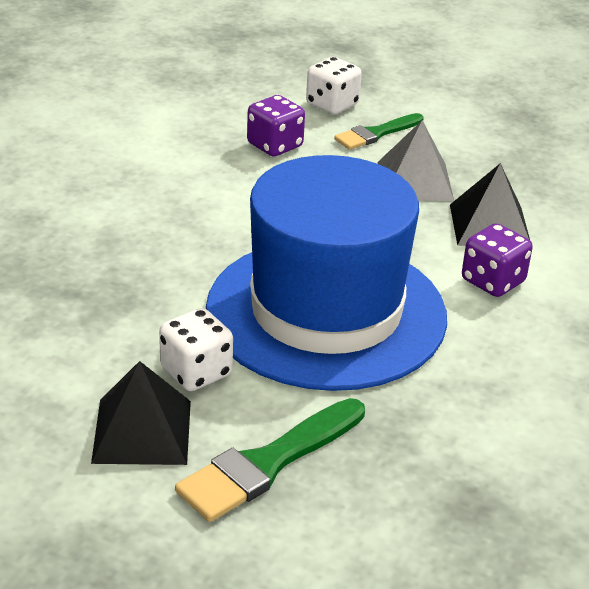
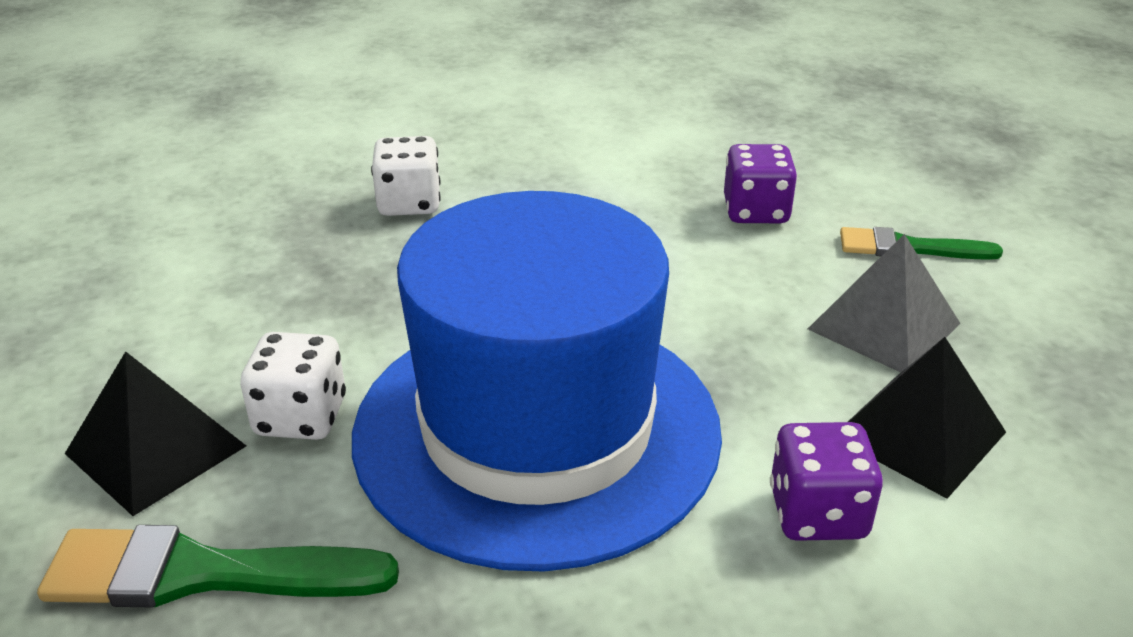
camera: 45 degrees right, 0 degrees up
white dice [306,57,362,114] -> white dice moved to [371,136,440,216]

